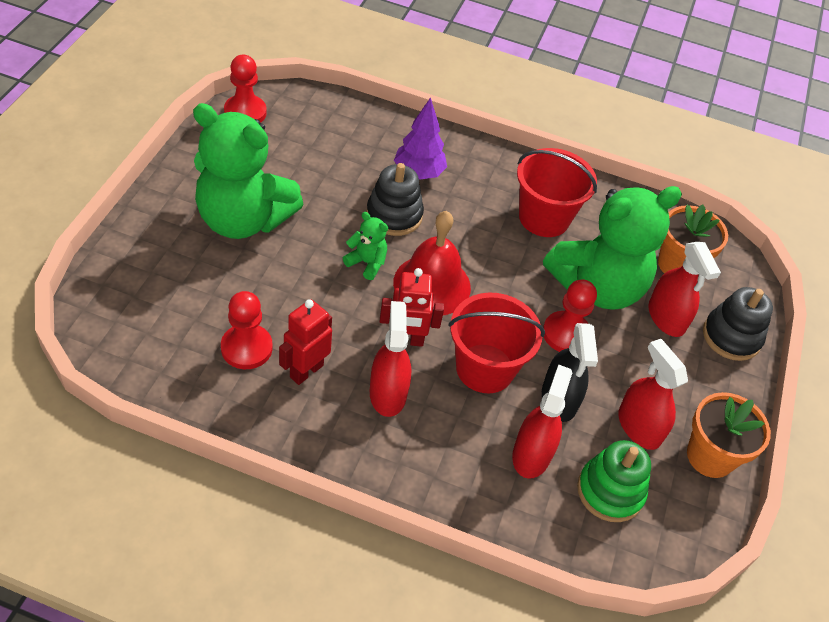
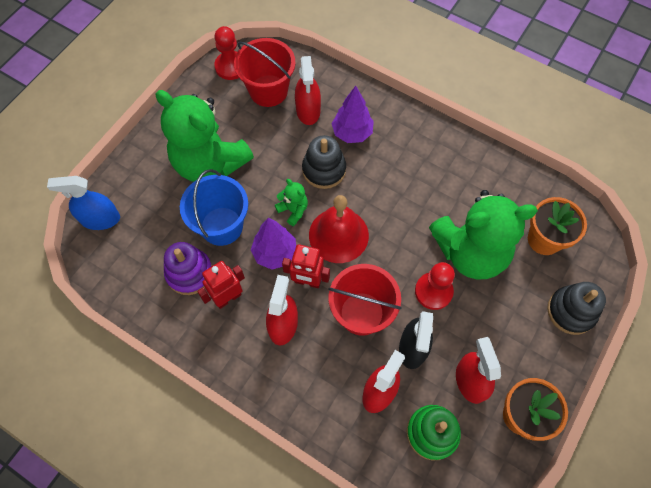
camera: 20 degrees right, 15 degrees up
red pawn [221,291,272,369] -> purple stacking toy [164,242,212,295]
red bucket [517,148,597,237] -> red bucket moved to [234,38,296,107]
red spray bottle [648,242,721,337] -> red spray bottle moved to [295,56,321,125]
none -> blue spray bottle [47,176,120,230]
none -> blue bucket [180,169,248,246]
none -> purple tree [251,218,296,270]

